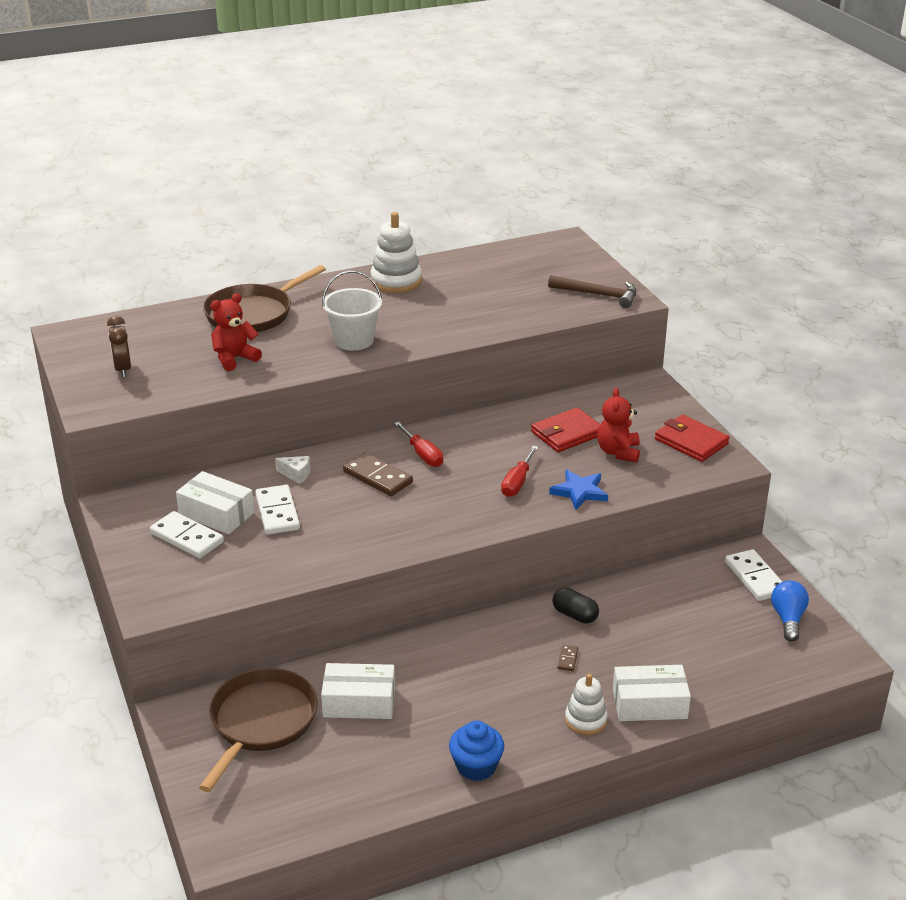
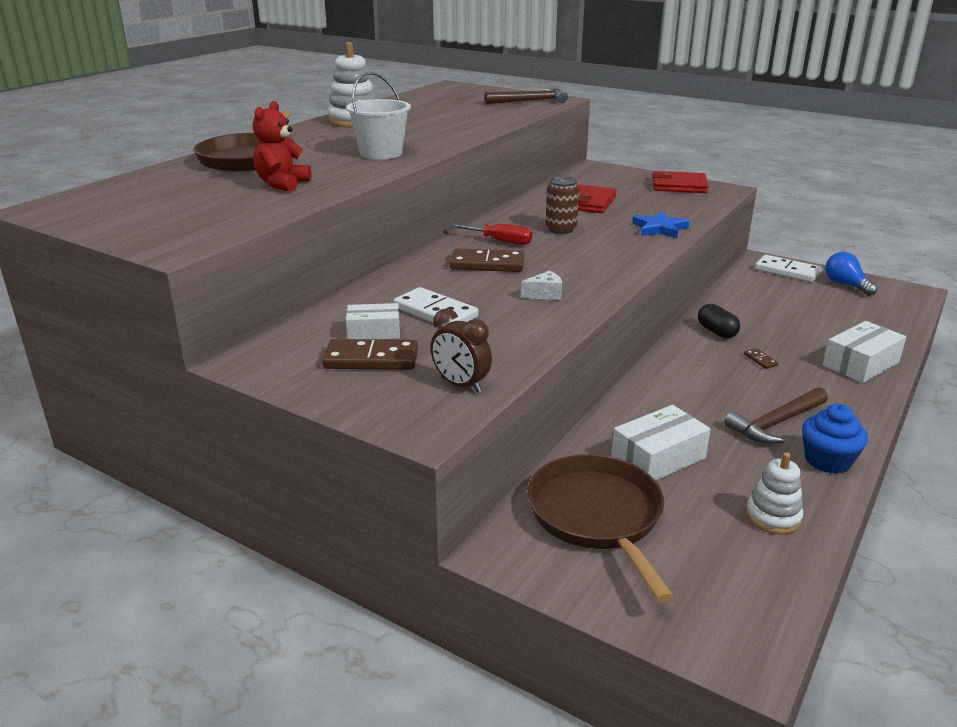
camera: 35 degrees left, 5 degrees down
brown clock [107,316,131,377] -> brown clock moved to [431,308,492,393]
white domino [150,511,224,558] -> brown domino [322,339,418,370]
white box [176,471,255,534] -> white box [346,303,400,339], size x0.66
white cheese [275,456,310,484] -> white cheese moved to [521,271,562,300]
red screwdriver [501,446,538,497] -> none
black capsule [552,588,599,624] -> black capsule turned 60 degrees clockwise [698,304,740,338]
white stacking toy [565,674,608,735] -> white stacking toy moved to [746,452,803,534]
red teddy bear [597,388,640,463] -> none
none -> brown can [546,176,579,234]
none -> brown hammer [724,387,828,444]

